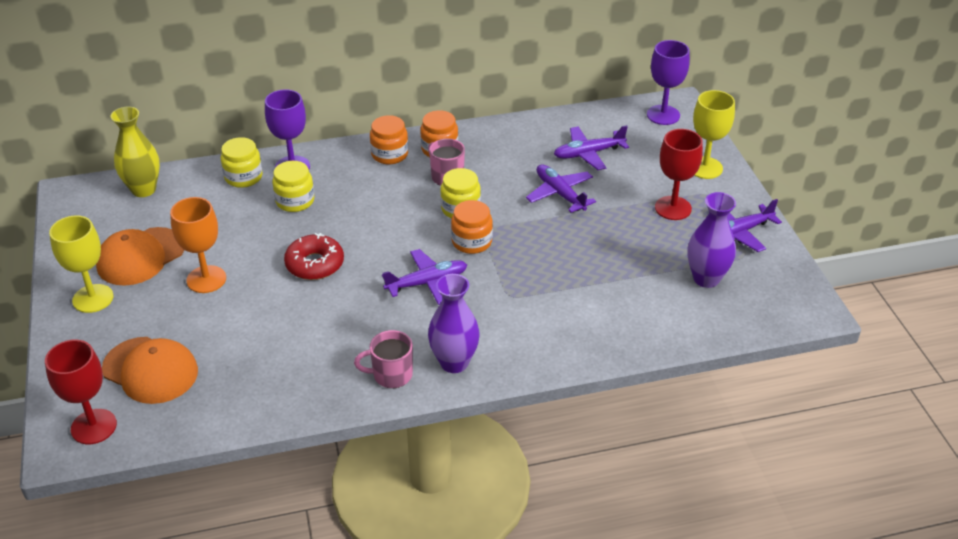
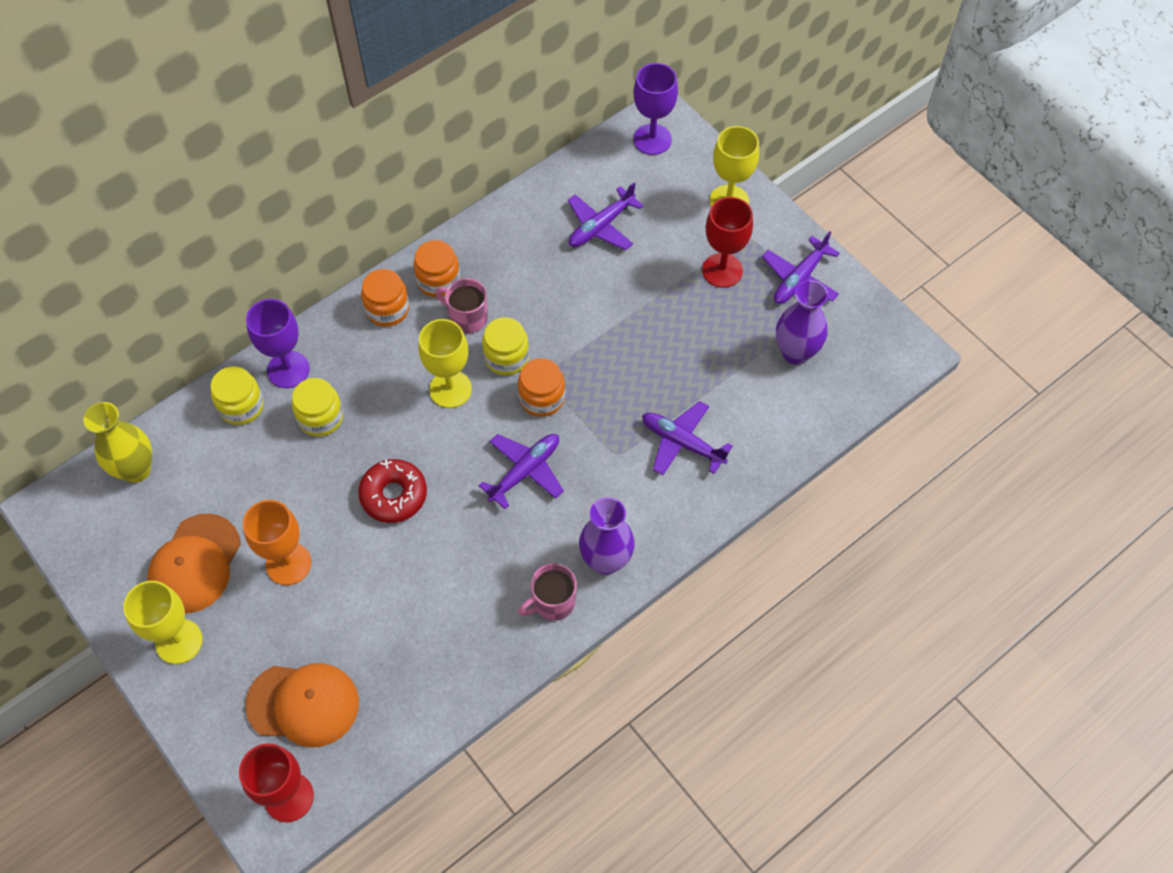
camera: 25 degrees left, 20 degrees up
purple plane [526,164,596,213] -> purple plane moved to [642,401,733,475]
none -> yellow goblet [418,319,472,408]

